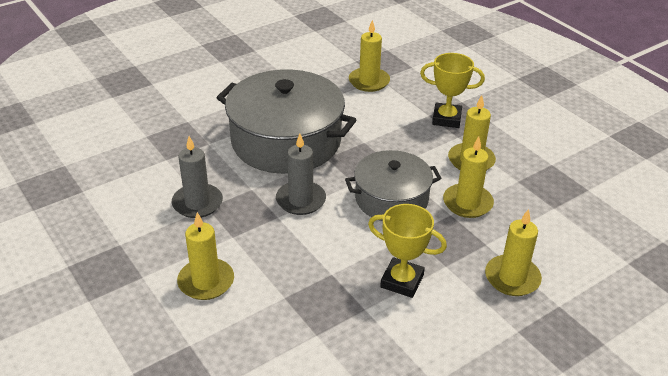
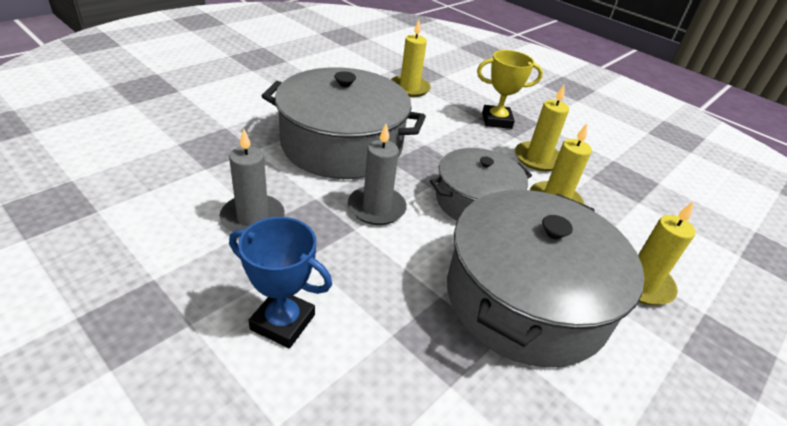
camera: 15 degrees left, 0 degrees up
yellow candle [177,212,234,300] -> blue trophy [229,217,332,348]
yellow trophy [368,204,447,298] -> grey pot [447,190,645,368]

